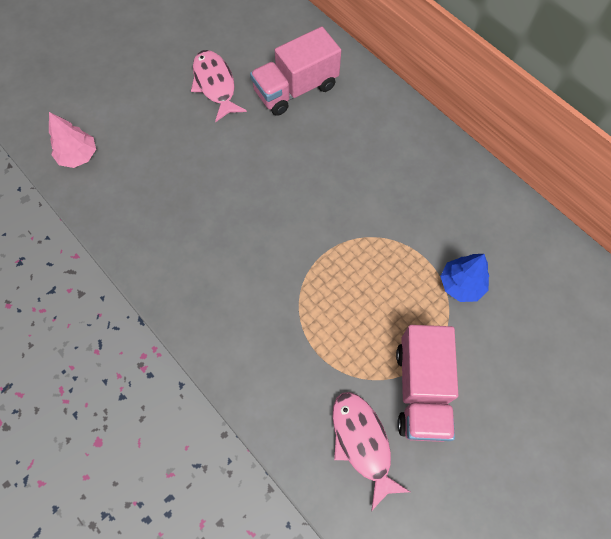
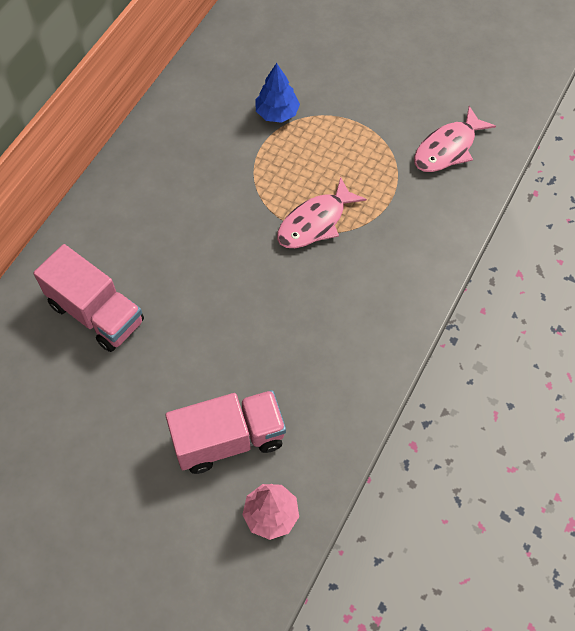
camera: 110 degrees left, 5 degrees down
pink fish [191,50,247,123] -> pink fish moved to [277,177,367,248]
pink truck [396,325,458,442] -> pink truck moved to [165,390,286,474]

